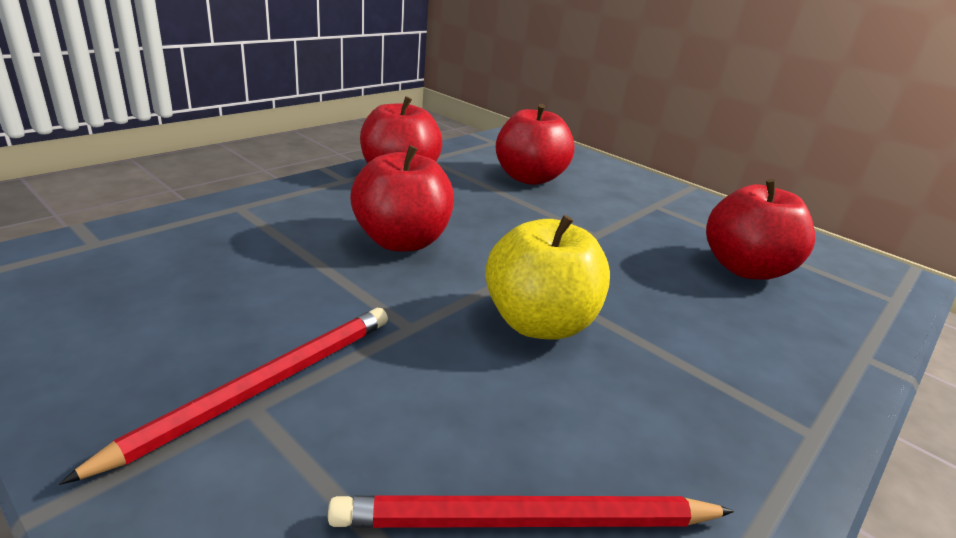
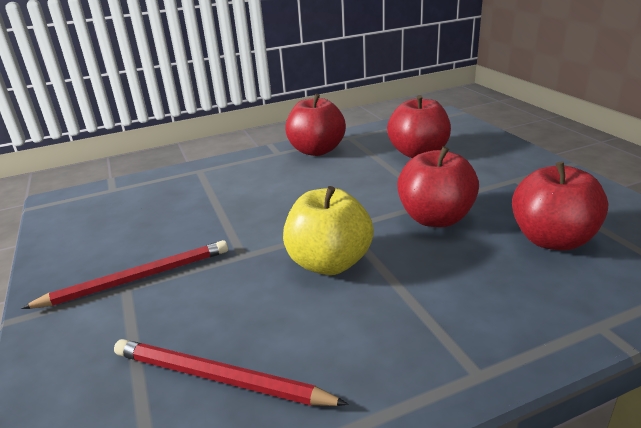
camera: 30 degrees right, 0 degrees up
red apple [350,145,454,251] -> red apple moved to [397,146,479,227]

